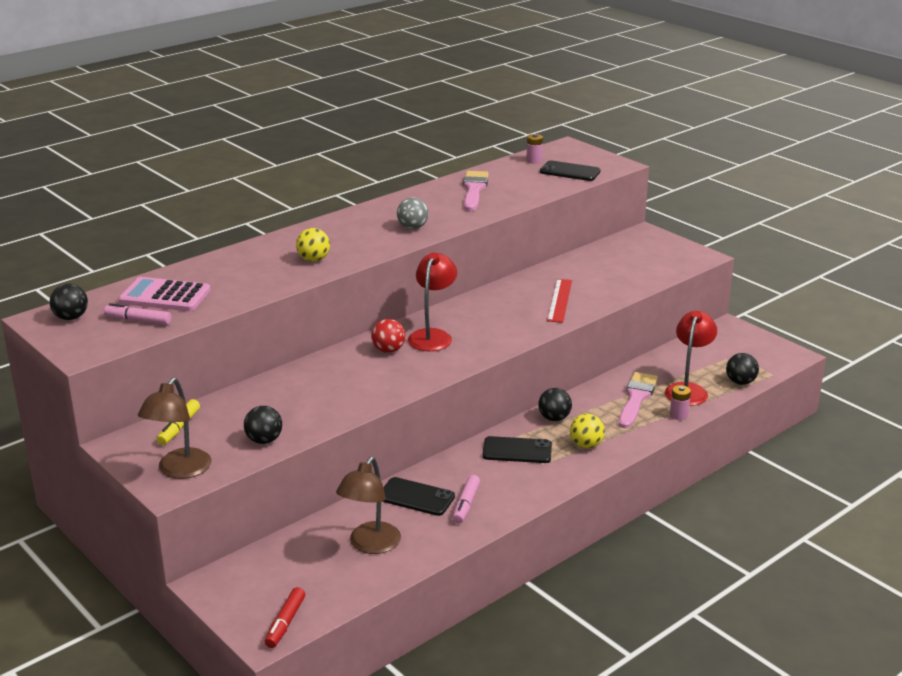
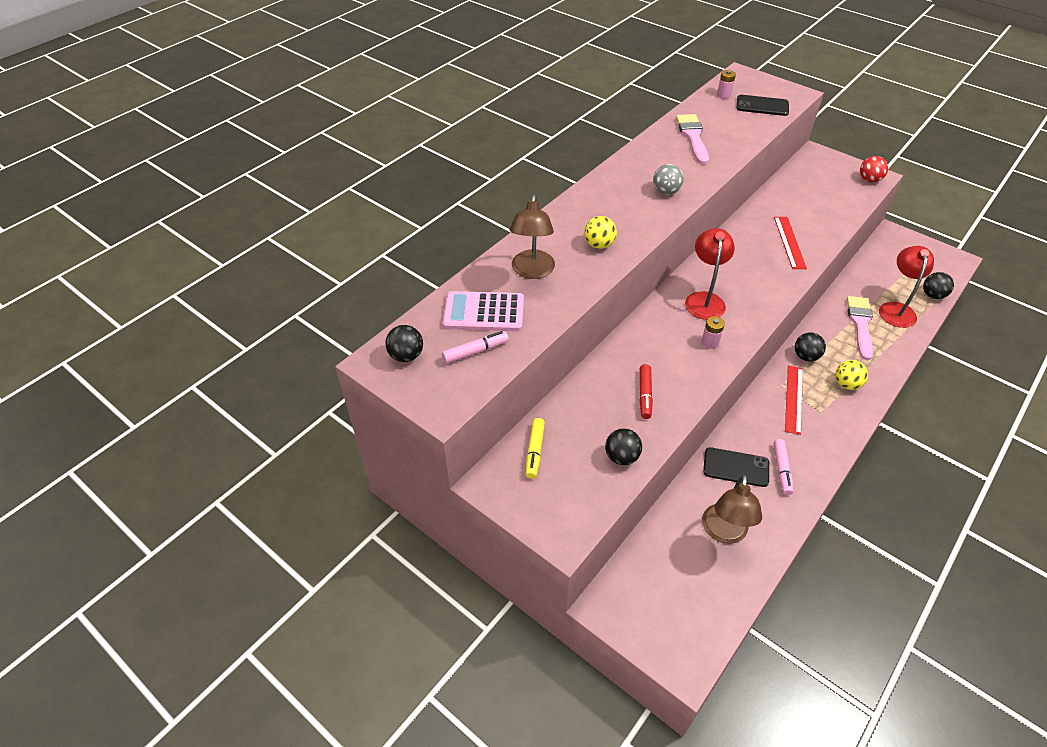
camera: 10 degrees left, 20 degrees up
pink marker [104,303,171,325] -> pink marker turned 150 degrees clockwise [442,331,509,364]
brown lamp [138,378,212,479] -> brown lamp moved to [510,195,555,279]
red marker [264,587,305,648] -> red marker moved to [639,364,653,419]
red ball [371,319,405,353] -> red ball moved to [860,156,888,183]
black phone [483,436,552,463] -> red ruler [785,366,803,435]
pink battery [670,385,691,420] -> pink battery moved to [702,316,725,349]

